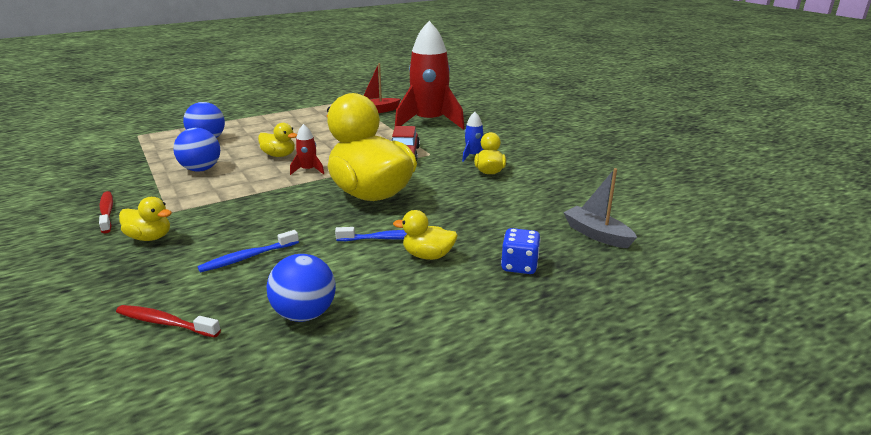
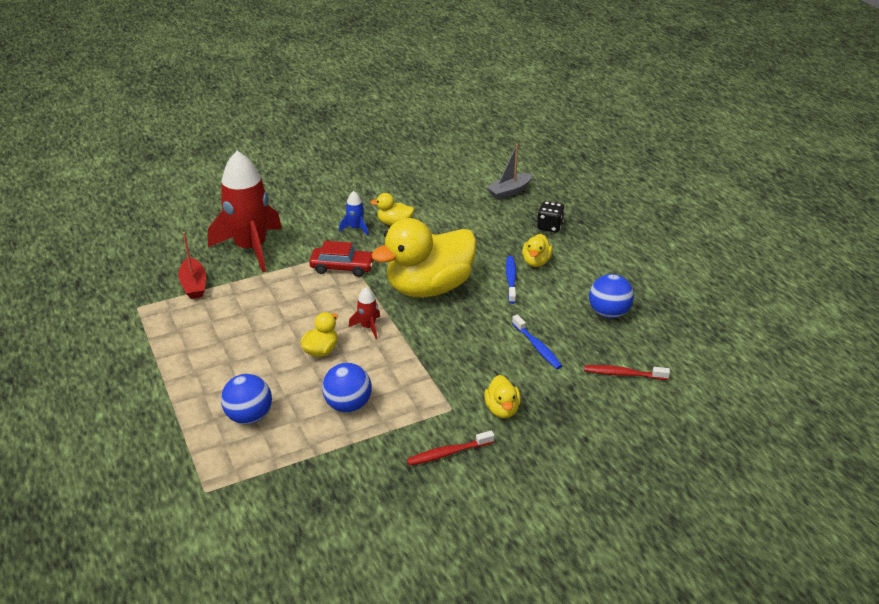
camera: 85 degrees left, 10 degrees up
red toothbrush [116,305,221,337] -> red toothbrush turned 75 degrees clockwise [584,365,670,380]
yellow duck [119,197,172,241] -> yellow duck turned 150 degrees clockwise [484,375,521,418]
blue dice [501,228,541,274] -> black dice [537,201,565,233]

